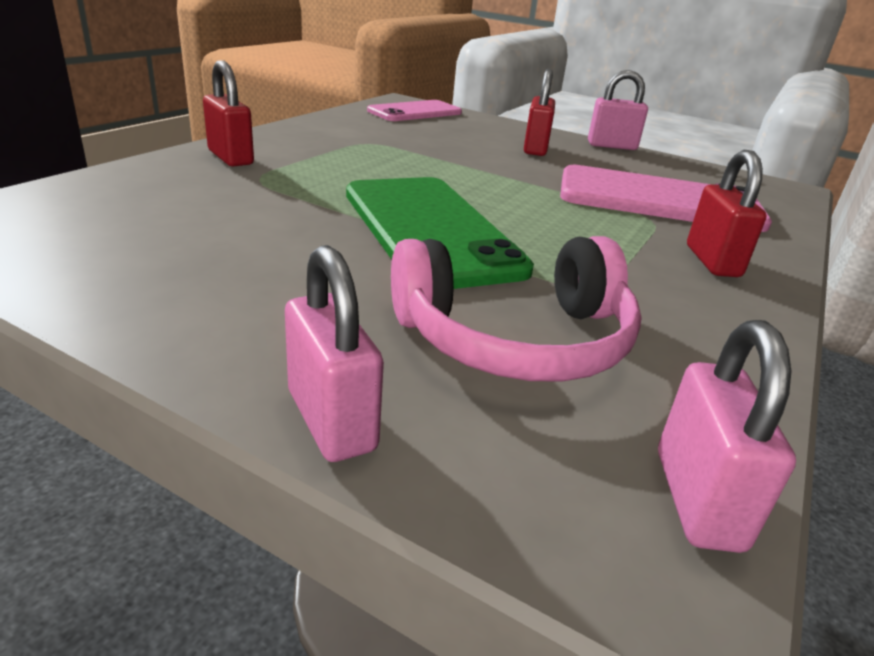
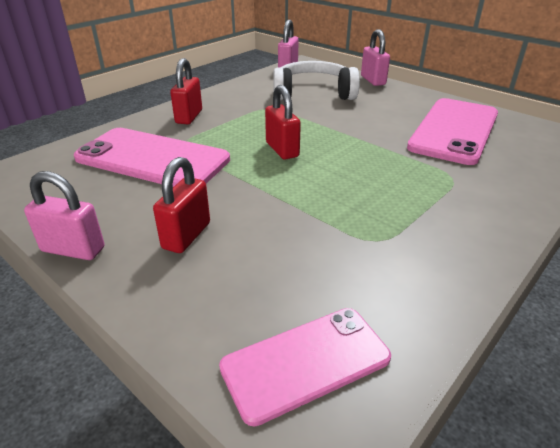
camera: 165 degrees left, 5 degrees up
red padlock [203,60,254,166] -> red padlock moved to [265,85,301,159]
green phone [346,177,534,289] -> none
pink headphones [391,236,642,382] -> white headphones [273,61,360,101]
none -> pink phone [407,98,498,165]

